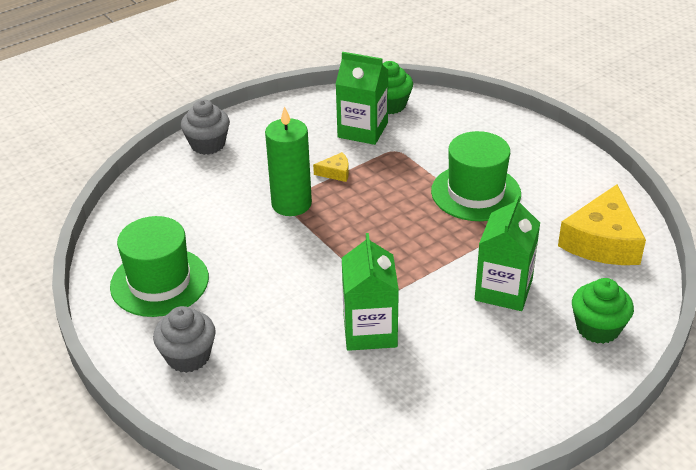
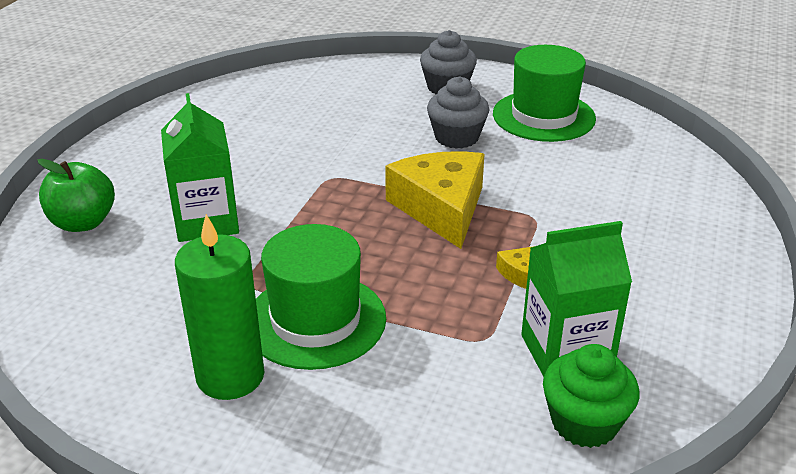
camera: 145 degrees right, 5 degrees down
grey cupcake [181,99,230,155] -> grey cupcake moved to [427,76,490,149]
green candle [265,106,312,216] -> green candle moved to [175,214,264,400]
green carton [342,233,399,351] -> none
yellow cheese [558,184,646,265] -> yellow cheese moved to [385,151,484,249]
green cupcake [572,278,634,344] -> green apple [37,159,115,232]

